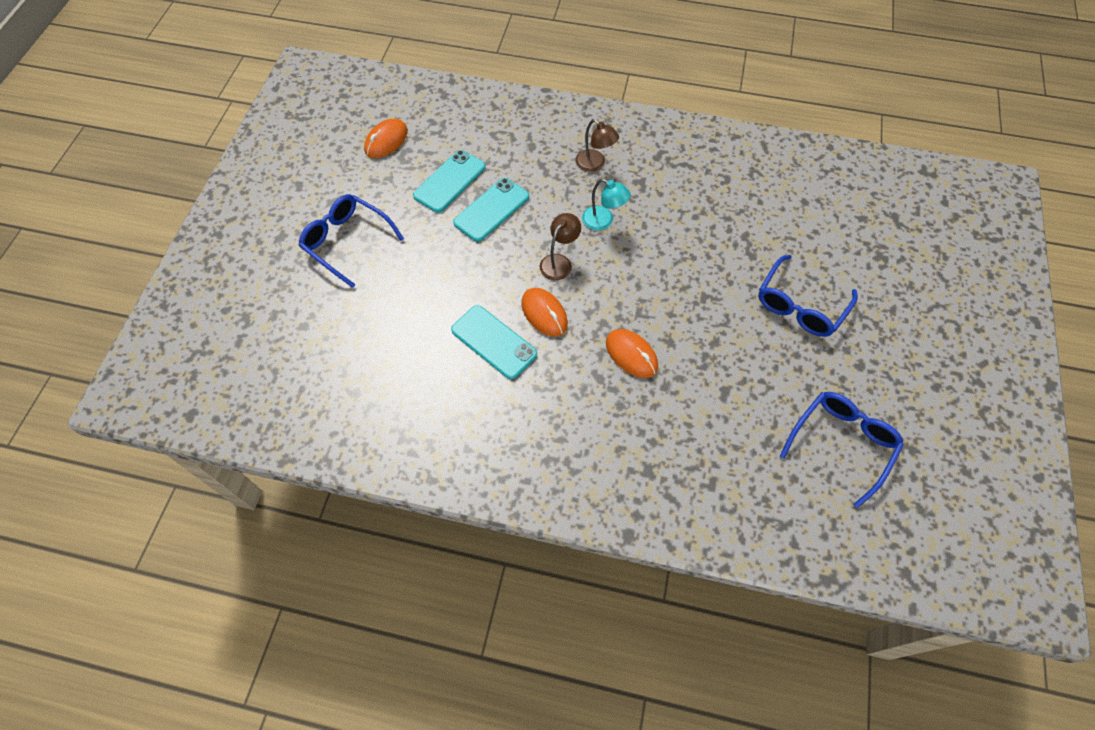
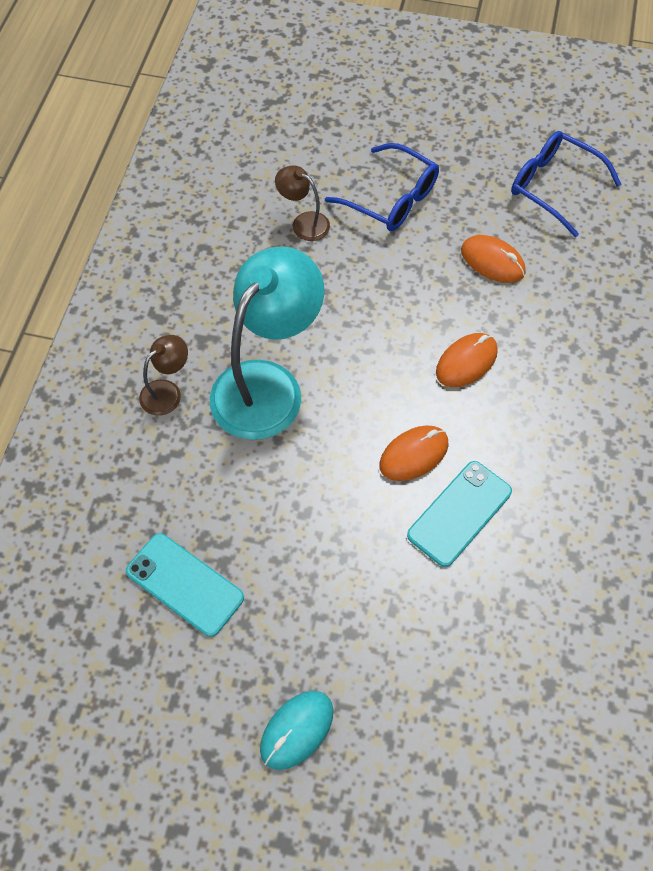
camera: 90 degrees left, 0 degrees up
blue glasses [299,194,404,288] -> turquoise mouse [260,691,333,770]
orange mouse [364,119,408,158] -> orange mouse moved to [461,235,525,283]
turquoise phone [453,178,529,242] -> none
brown lamp [540,213,581,280] -> brown lamp moved to [275,165,330,241]
turquoise lamp [582,179,631,230] -> turquoise lamp [210,246,324,440], size x2.21

